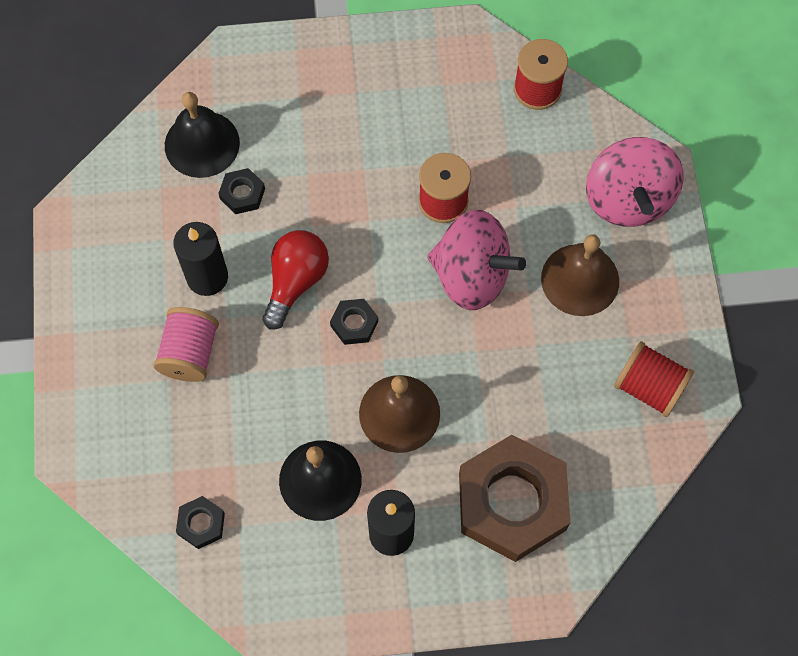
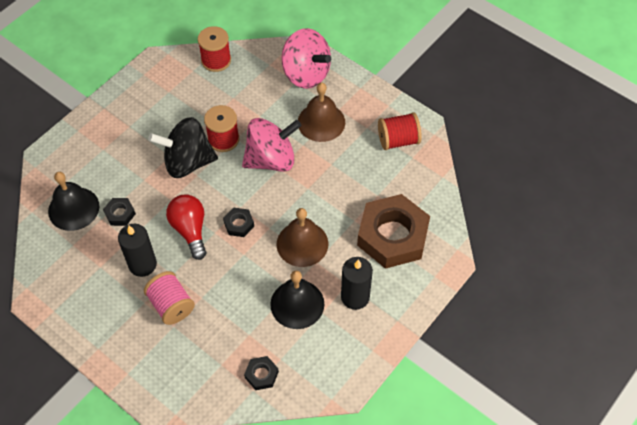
camera: 45 degrees left, 10 degrees down
none -> black spinning top [148,117,218,178]

